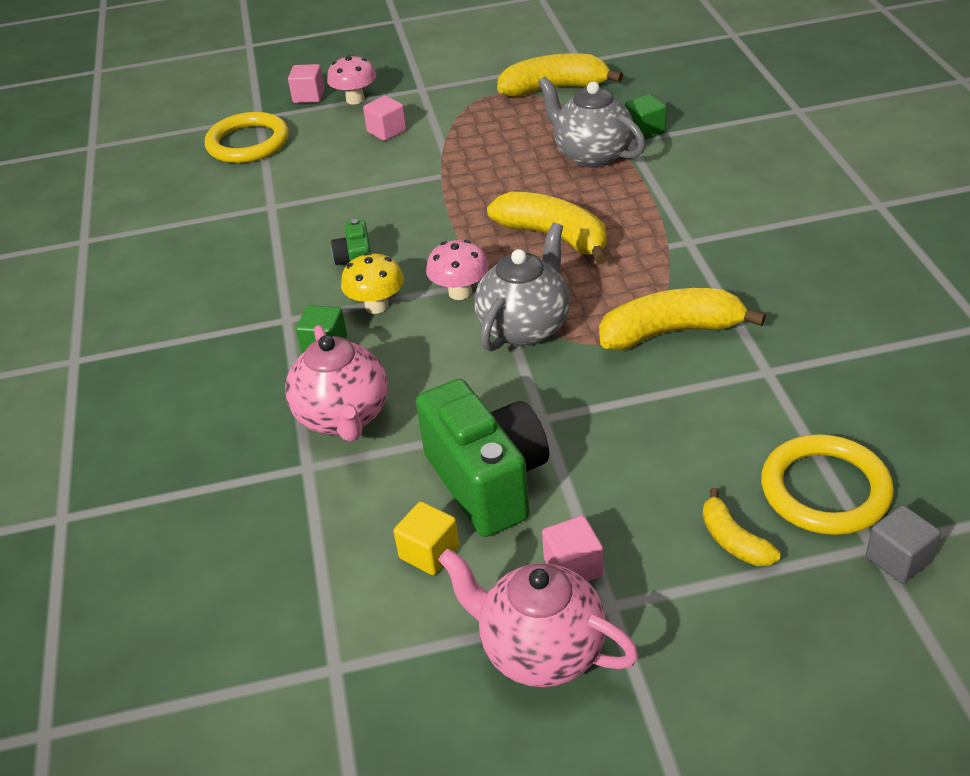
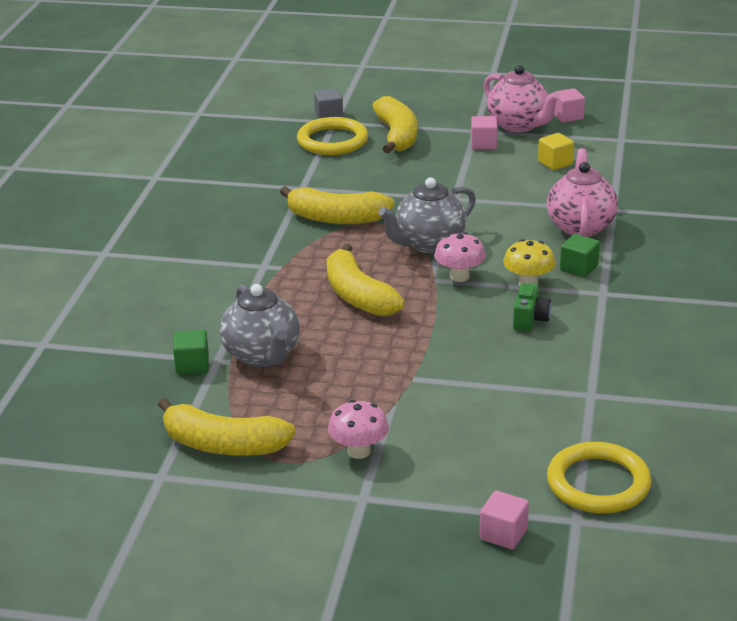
camera: 160 degrees left, 10 degrees down
pink mushroom [327,55,376,105] -> pink mushroom moved to [328,400,389,459]
pink cube [363,96,407,141] -> pink cube moved to [553,88,585,123]
green camera [416,379,549,537] -> none
yellow banana [702,488,781,566] -> yellow banana [372,96,417,153], size x1.86

